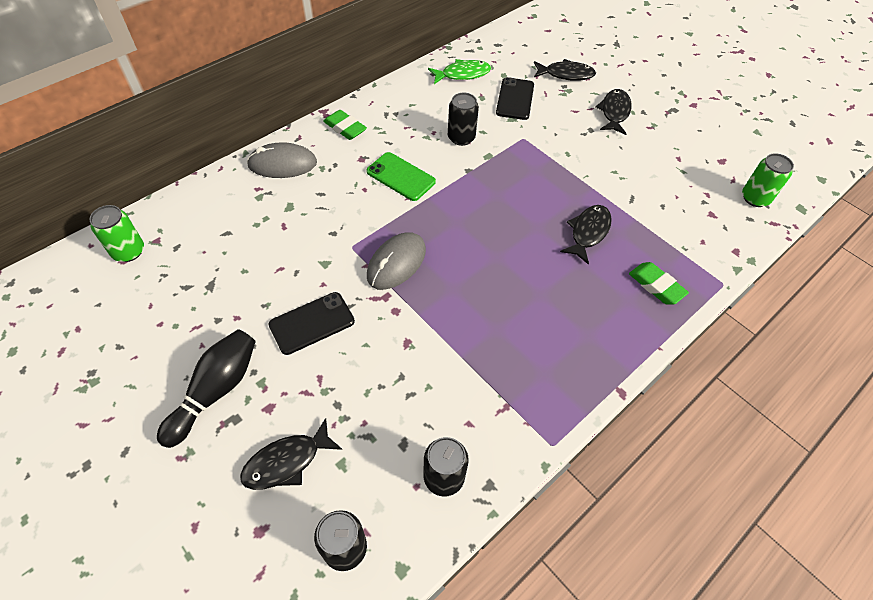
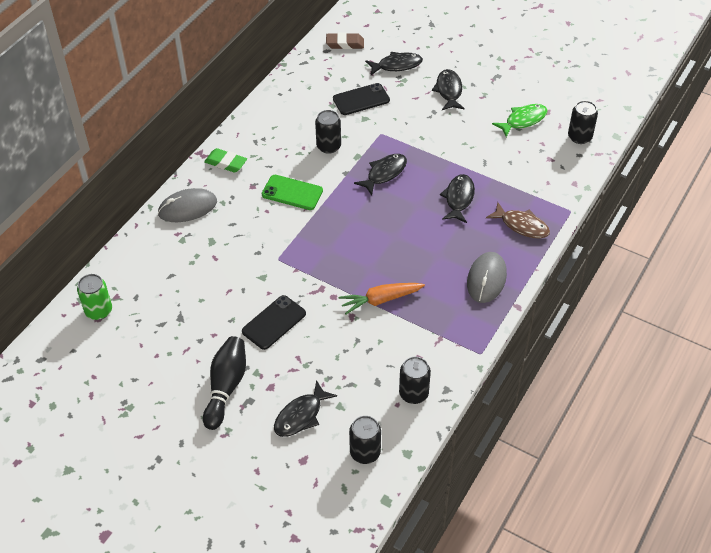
camera: 15 degrees left, 5 degrees down
grey mouse [367,232,426,290] -> grey mouse moved to [467,252,507,303]
green fish [428,59,491,84] -> green fish moved to [492,104,547,137]
black phone [496,77,534,120] -> black phone turned 75 degrees clockwise [333,83,390,115]
green eraser [629,262,689,305] -> brown fish [486,202,550,239]
green can [742,153,794,207] -> black can [568,101,598,144]
none -> brown eraser [326,33,364,49]
none -> orange carrot [339,283,425,315]
none -> black fish [354,154,407,195]

